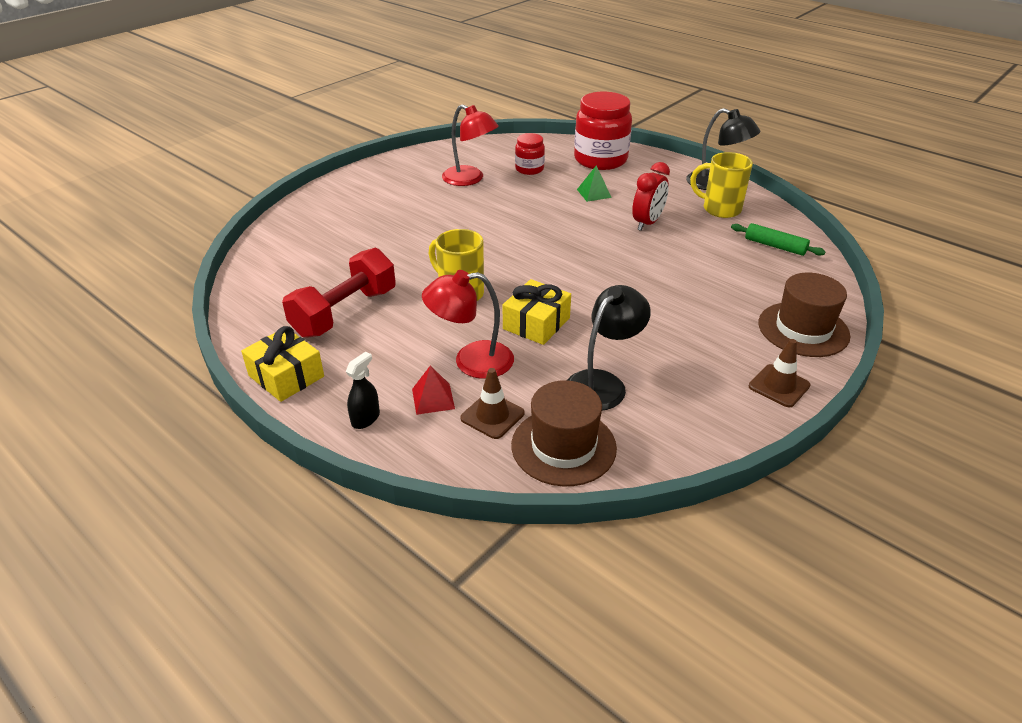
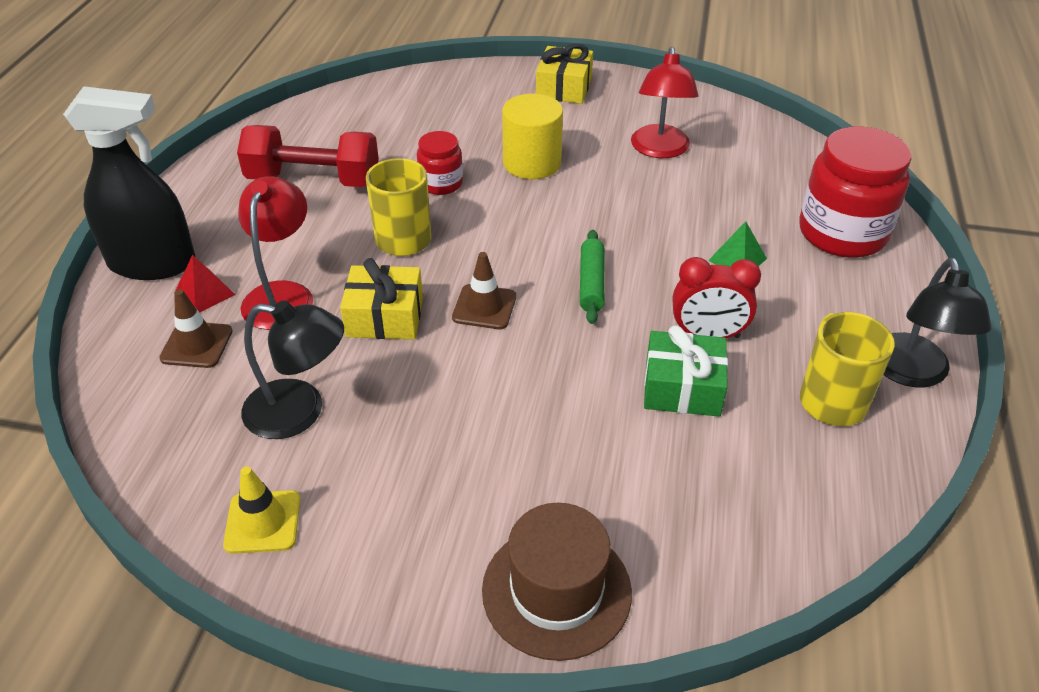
camera: 60 degrees right, 5 degrees up
yellow gift [241,326,324,402] -> yellow gift moved to [536,43,593,104]
black spray bottle [346,352,380,429] -> black spray bottle [63,86,196,280], size x2.36
red lamp [422,270,514,379] -> red lamp turned 45 degrees clockwise [238,176,313,330]
brown hat [511,380,617,486] -> none
red jar [515,133,545,175] -> red jar moved to [417,131,463,195]
green rolling pin [731,223,826,256] -> green rolling pin moved to [580,230,605,324]
brown traffic cone [749,339,810,407] -> brown traffic cone moved to [452,252,516,329]
none -> yellow traffic cone [223,466,300,554]
none -> yellow cylinder [502,94,563,179]
none -> green gift [644,325,728,417]

